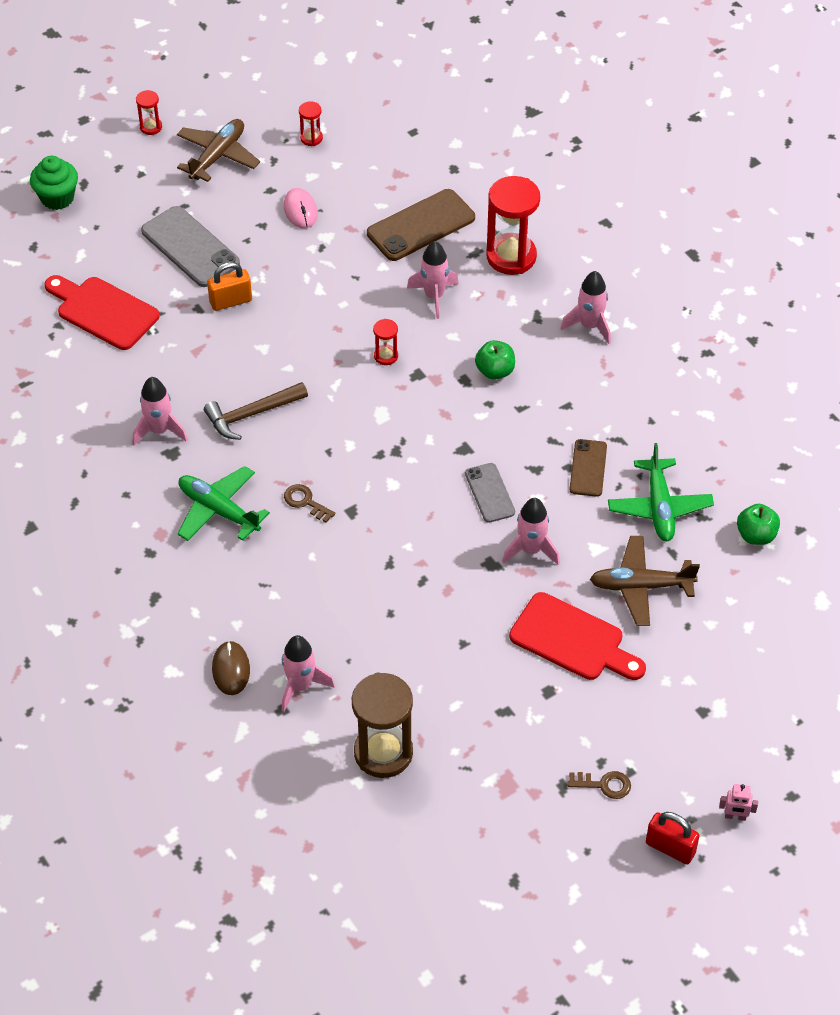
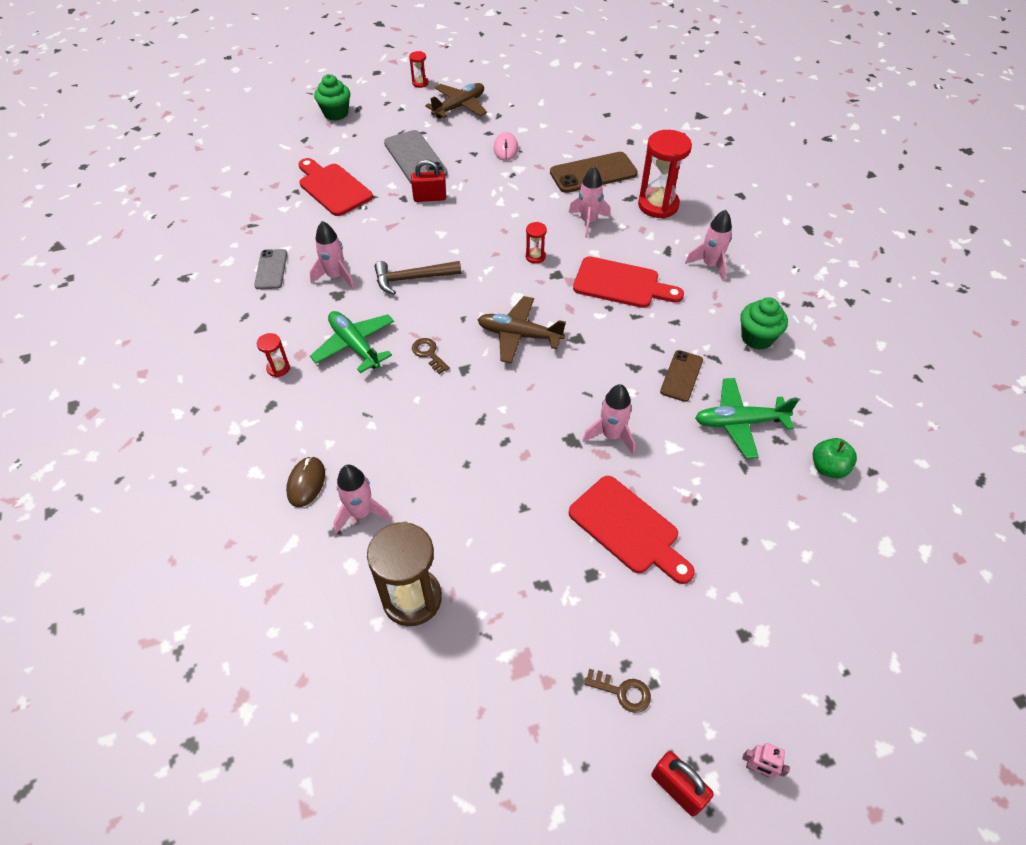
camera: 15 degrees right, 0 degrees up
orange padlock [207,262,252,311] -> red padlock [411,160,446,202]
red hourglass [299,101,323,146] -> red hourglass moved to [257,333,290,377]
grey phone [465,463,515,523] -> grey phone moved to [254,249,287,289]
green apple [475,340,515,380] -> red cutting board [573,256,684,308]
brown plane [590,536,700,626] -> brown plane moved to [478,296,566,363]
green plane [608,443,714,541] -> green plane turned 75 degrees clockwise [695,378,799,459]
none -> green cupcake [740,297,788,350]

